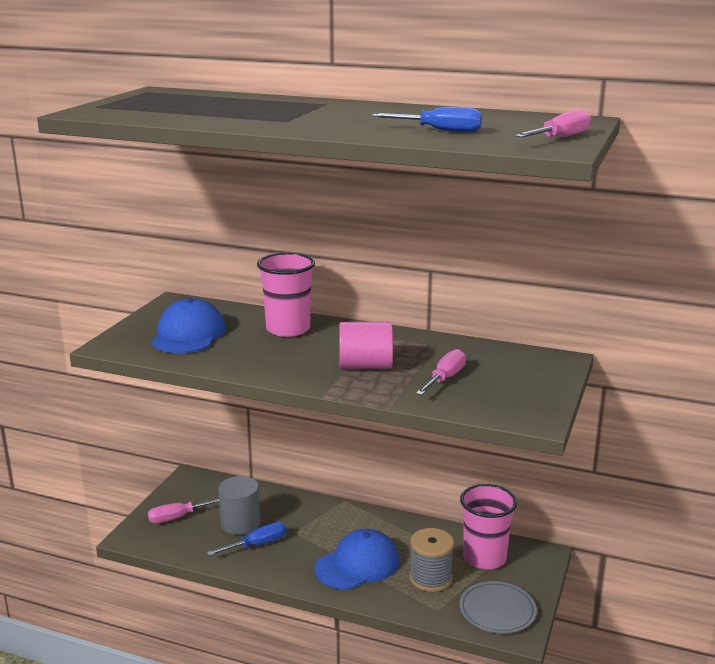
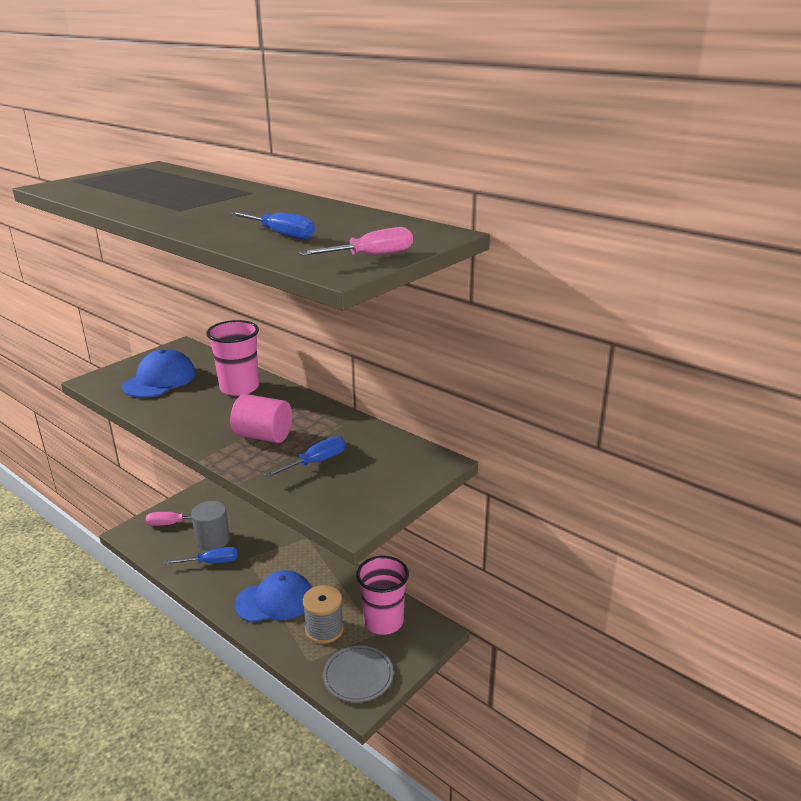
camera: 20 degrees right, 5 degrees up
pink screwdriver [416,349,466,395] -> blue screwdriver [265,436,346,477]

